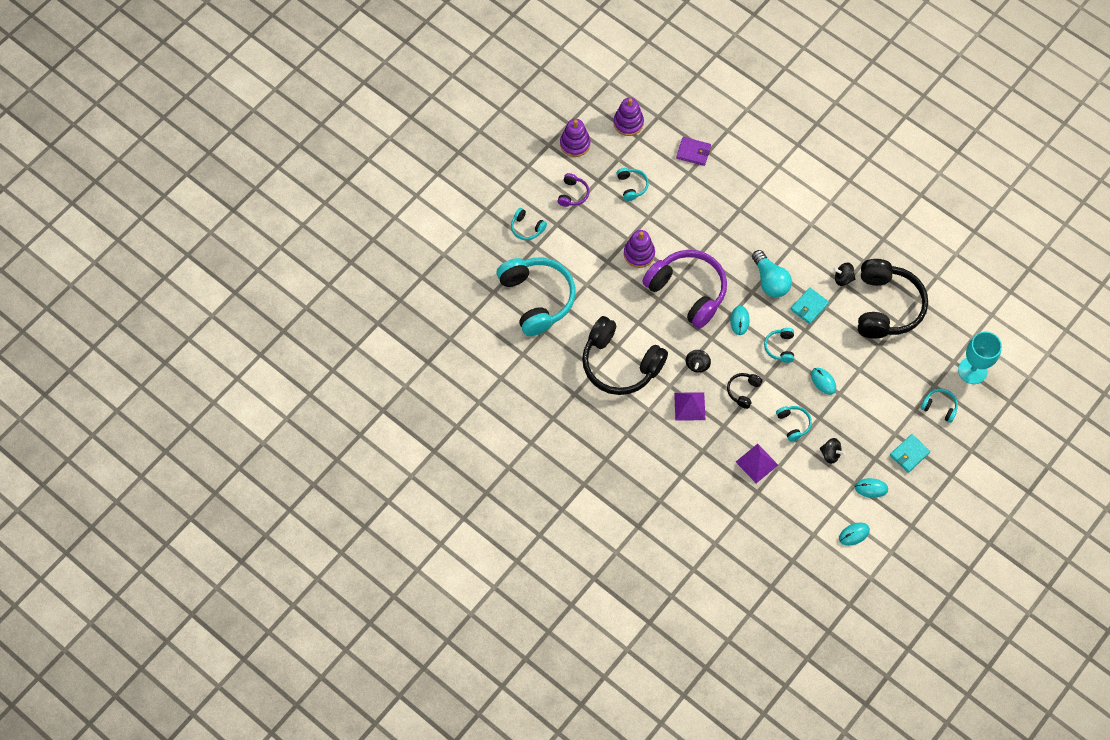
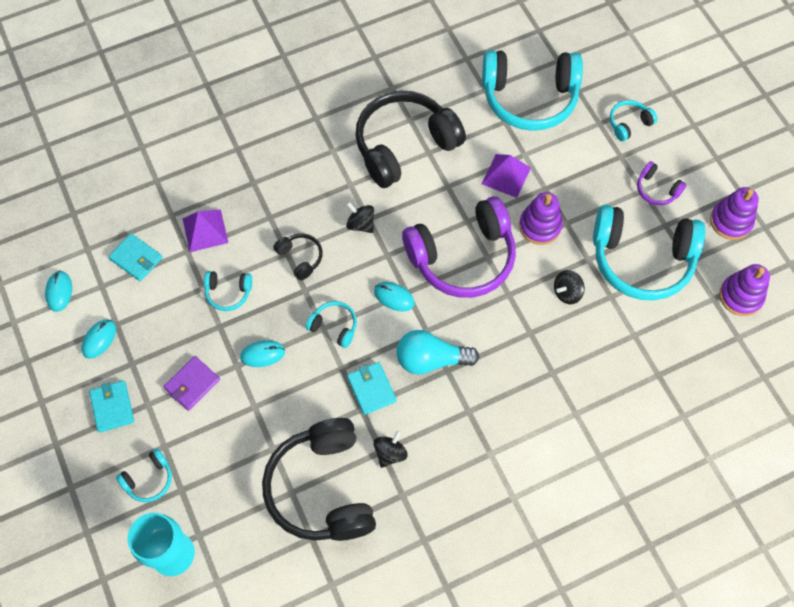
camera: 115 degrees right, 0 degrees up
turquoise headphones [616,168,649,201] -> turquoise headphones [593,205,705,301], size x2.29
purple pyramid [674,392,706,421] -> purple pyramid moved to [482,154,531,198]
purple wallet [676,137,711,166] -> purple wallet moved to [163,356,220,411]
black spinning top [820,438,845,464] -> black spinning top moved to [554,270,585,304]
black headphones [858,259,928,339] -> black headphones turned 45 degrees clockwise [262,418,376,541]
none -> turquoise wallet [108,233,163,281]

